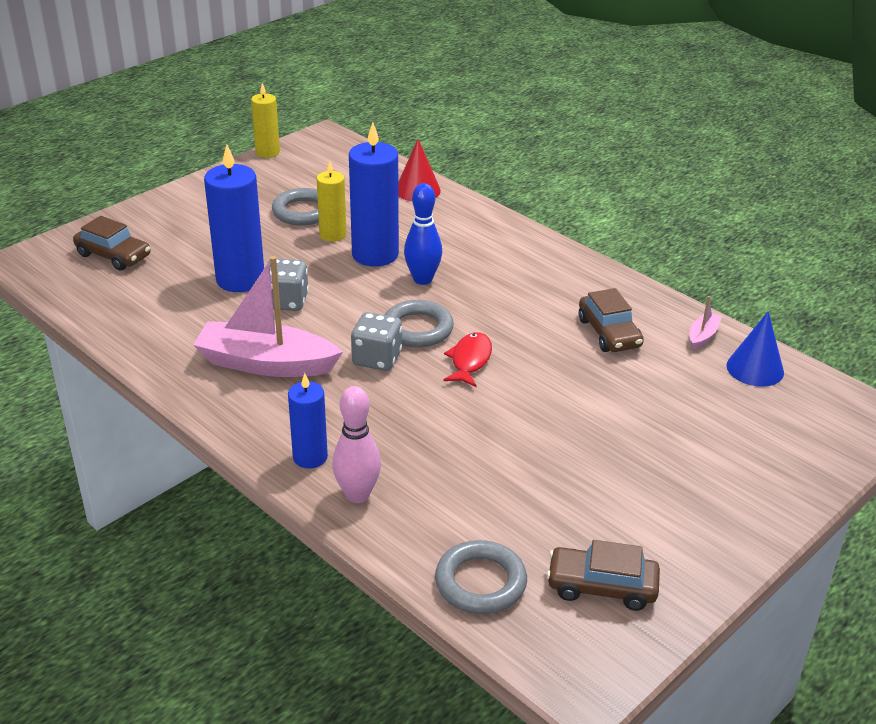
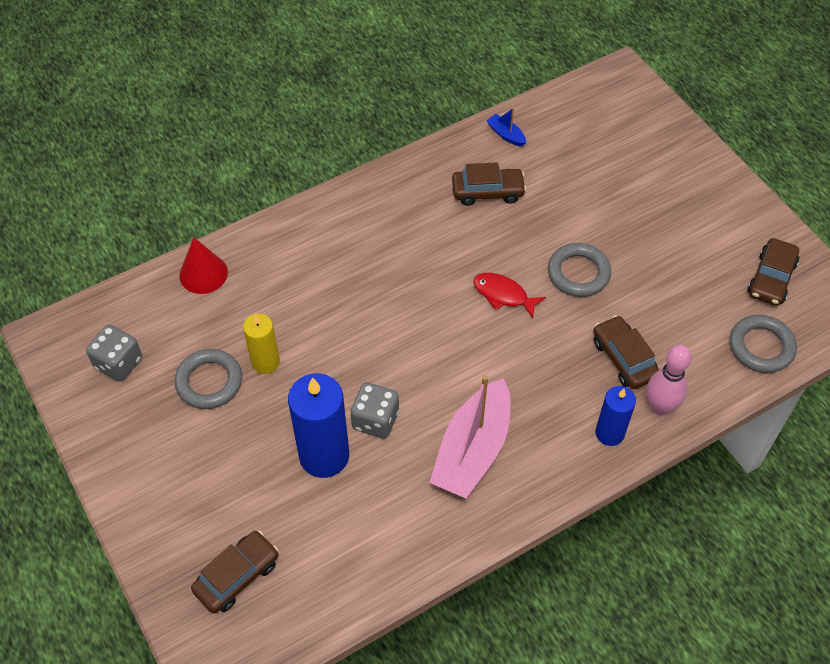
camera: 75 degrees left, 20 degrees up
yellow candle [251,83,280,158] -> none
blue candle [349,123,399,267] -> none
grey dice [351,312,402,371] -> grey dice moved to [86,325,142,382]
grey ring [385,300,454,347] -> grey ring moved to [548,243,611,297]
blue bowling pin [404,183,442,285] -> none
pink boat [689,296,722,349] -> blue boat [487,108,526,147]
blue cone [727,311,784,387] -> none
none -> brown car [593,315,659,389]

